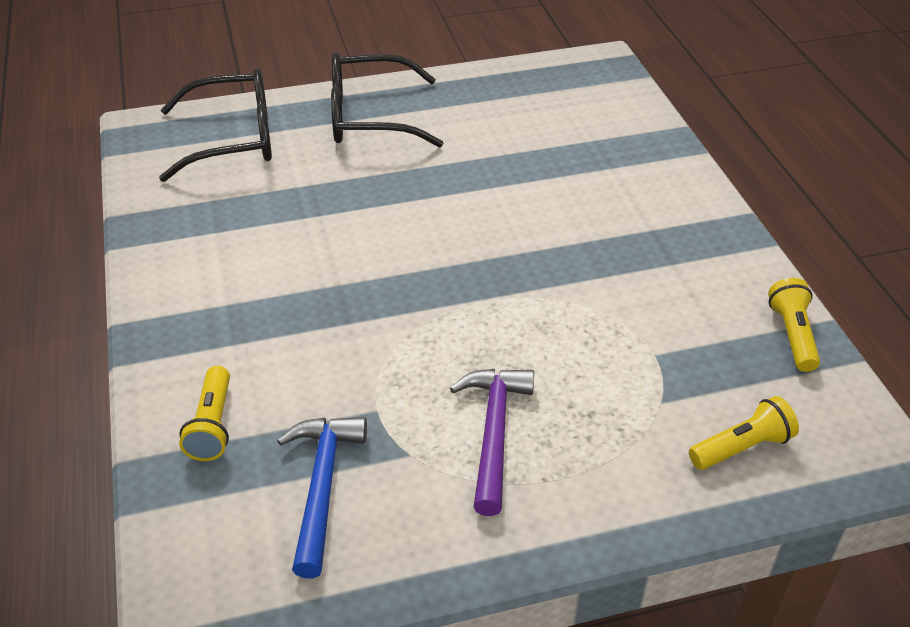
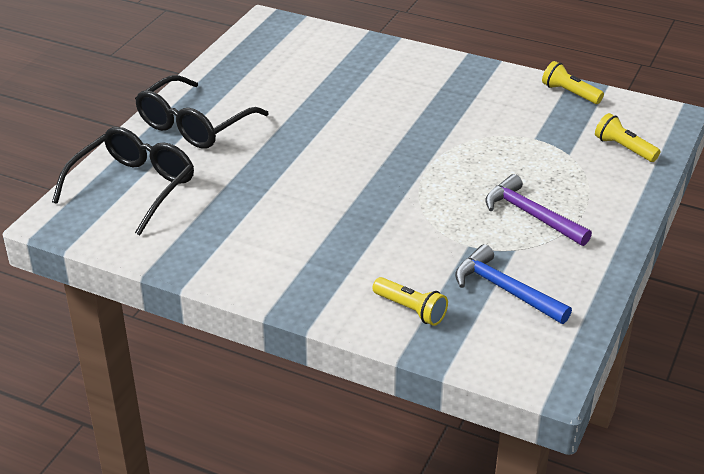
camera: 50 degrees left, 5 degrees down
yellow flashlight [689,396,799,470] -> yellow flashlight turned 60 degrees counterclockwise [595,113,660,162]

